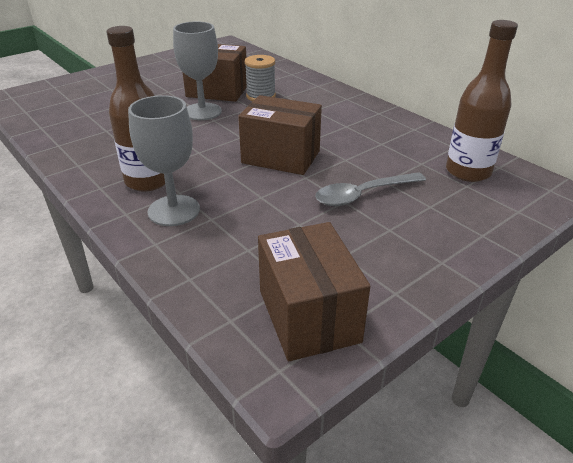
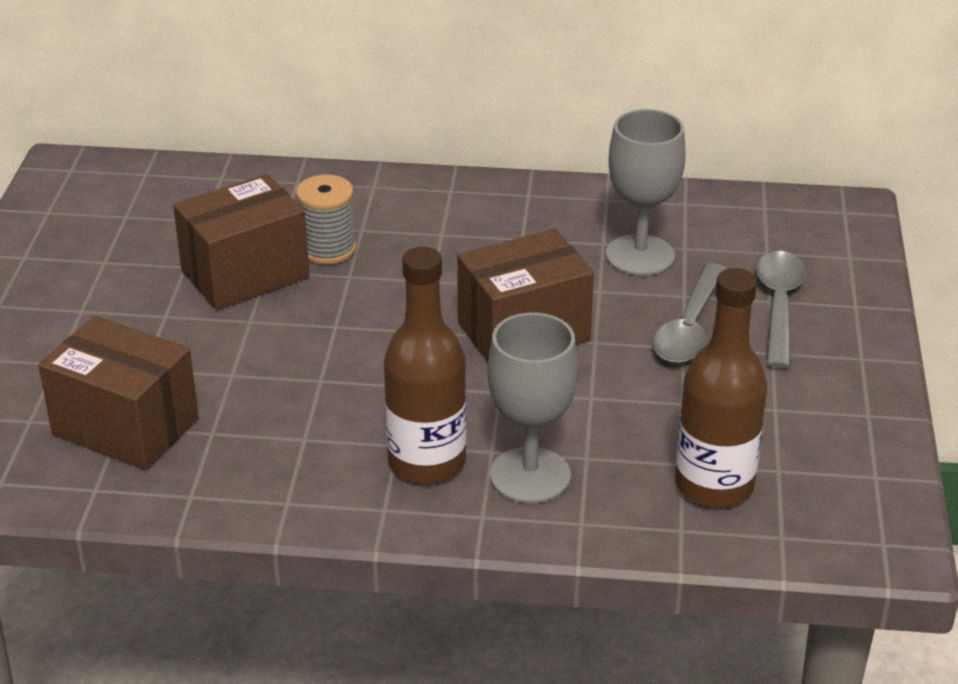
camera: 45 degrees left, 0 degrees up
grey goblet [173,21,222,120] -> grey goblet moved to [606,109,686,276]
brown box [258,222,370,361] -> brown box moved to [39,316,199,470]
brown bottle [446,20,518,182] -> brown bottle moved to [675,268,767,508]
none -> grey spoon [756,251,806,369]

